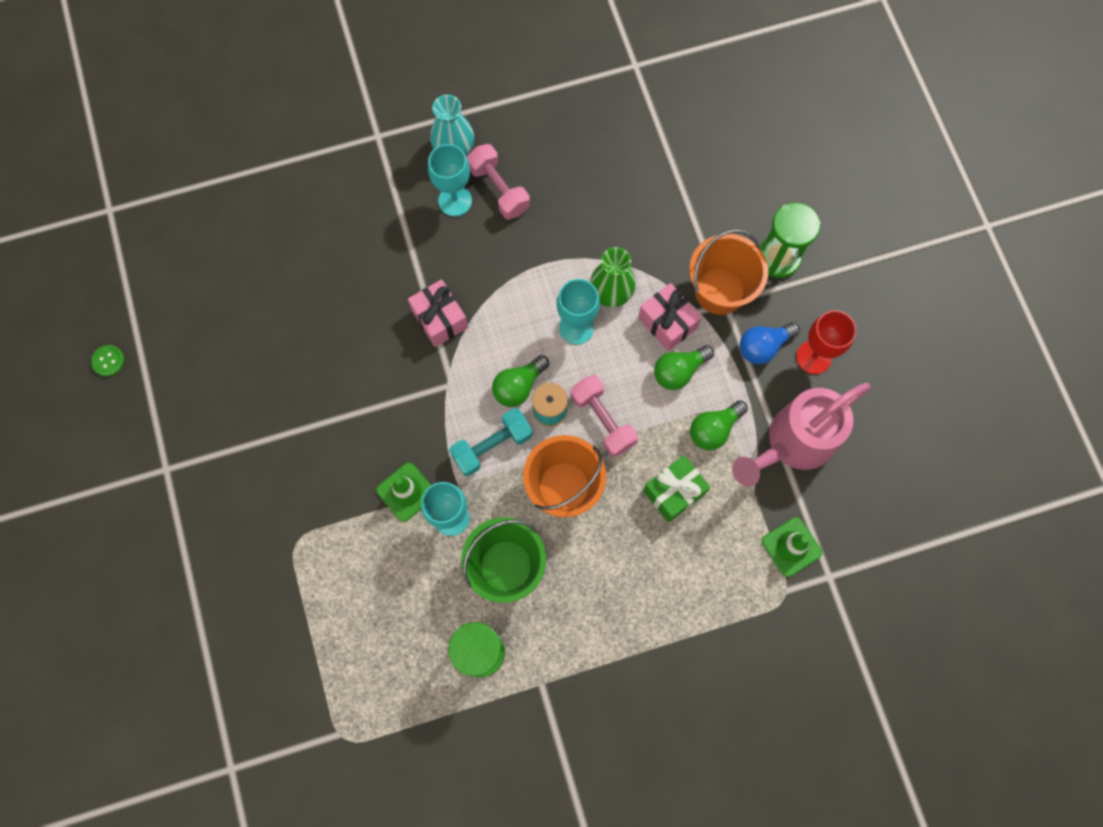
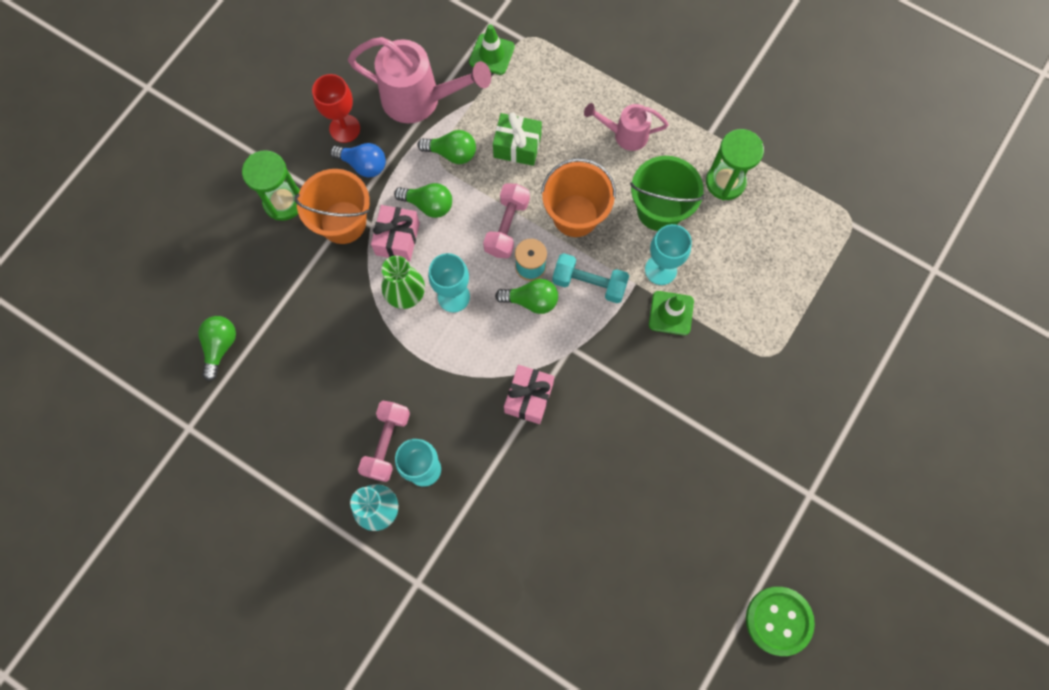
camera: 130 degrees left, 0 degrees up
green button [91,345,125,376] -> green button [746,587,815,656], size x2.05
none -> green light bulb [198,316,236,381]
none -> pink watering can [584,103,669,151]

